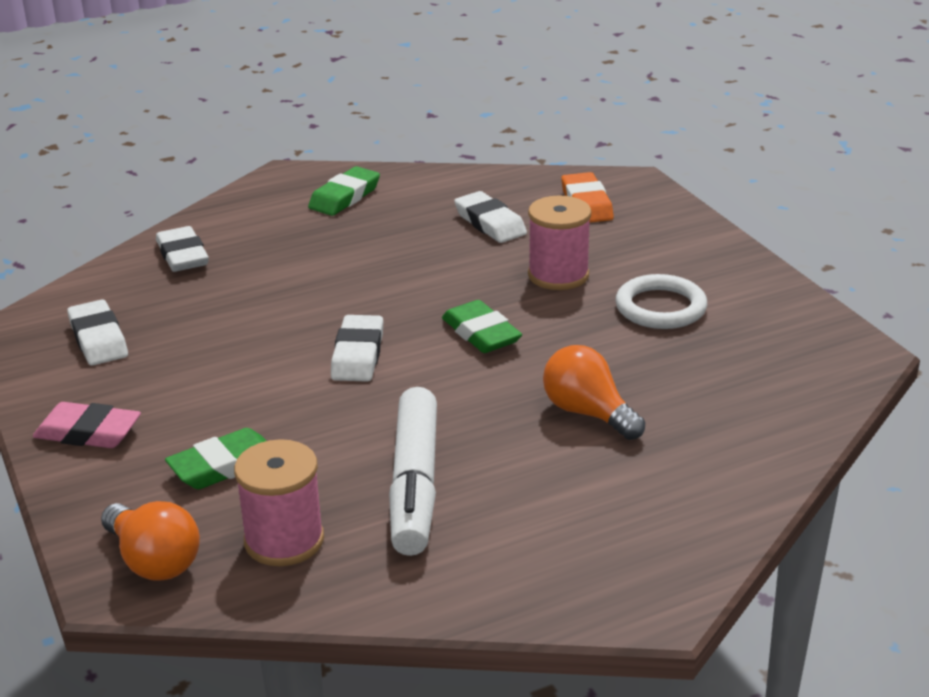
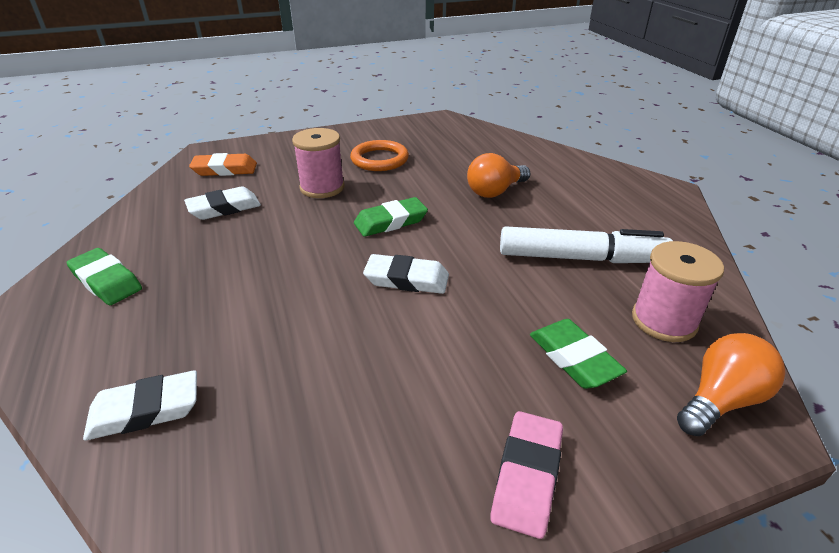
camera: 85 degrees left, 5 degrees up
white eraser [67,299,128,366] -> none
white ring [616,274,707,329] -> orange ring [350,140,409,171]

